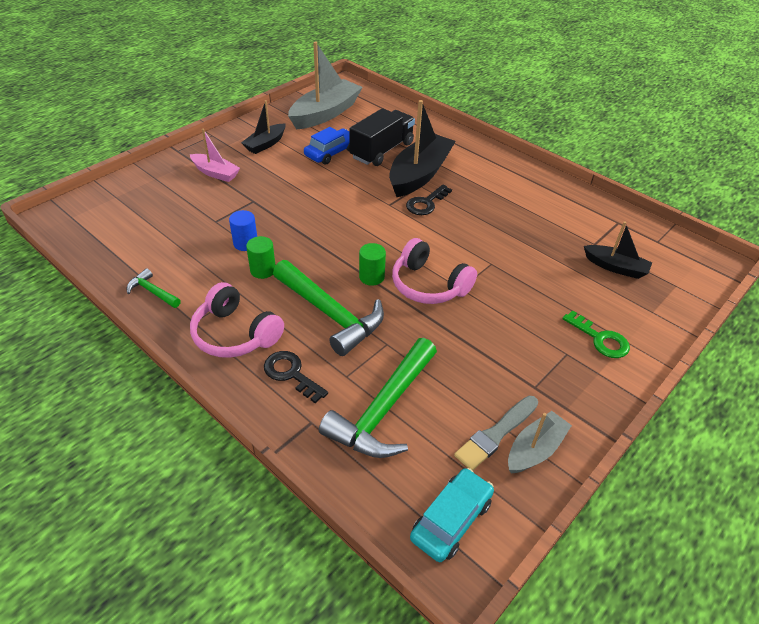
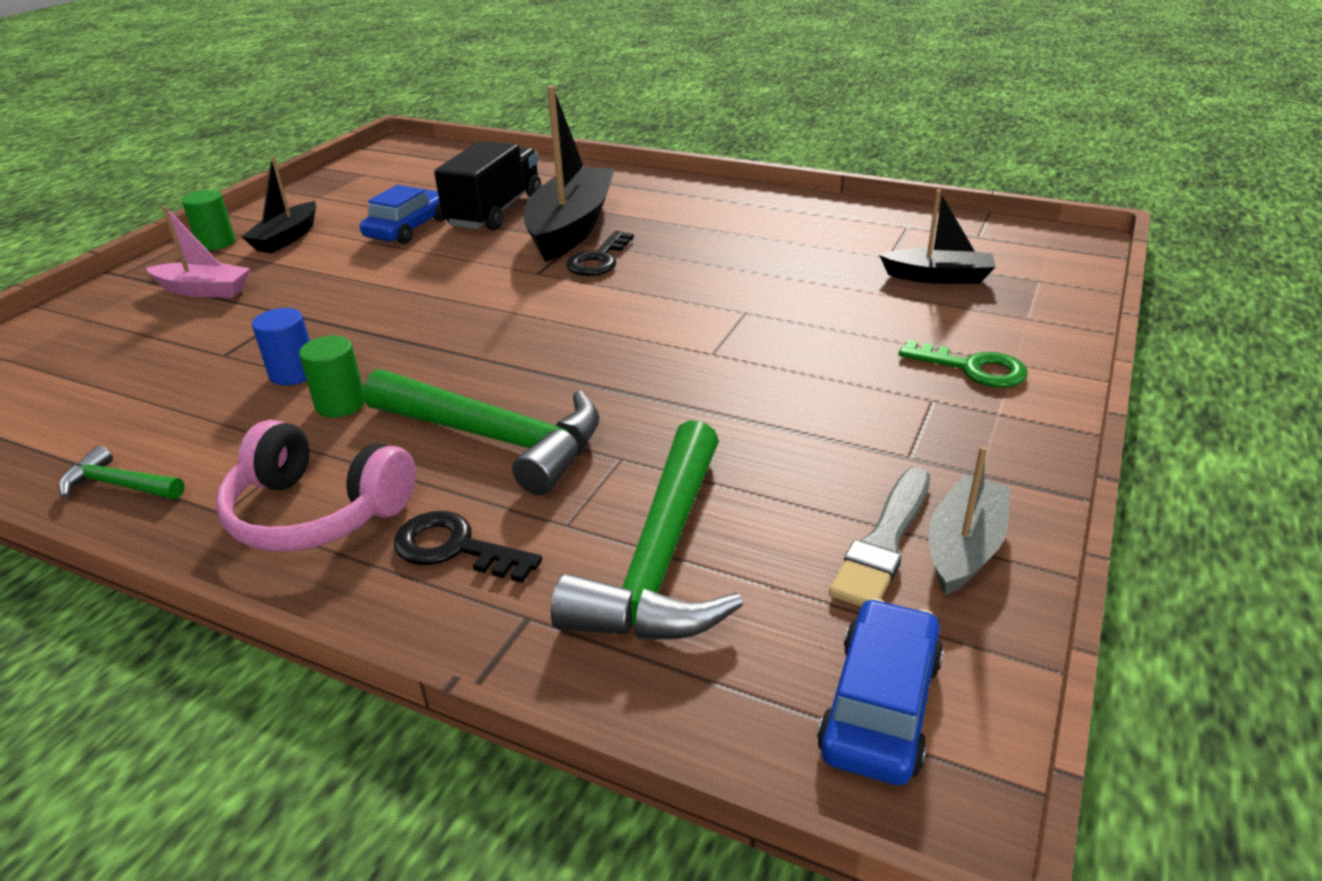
camera: 15 degrees left, 10 degrees down
grey boat [288,42,363,129] -> none
green cylinder [359,243,386,286] -> green cylinder moved to [182,190,235,250]
pink headphones [392,238,477,304] -> none
turquoise car [410,468,494,562] -> blue car [817,598,944,785]

